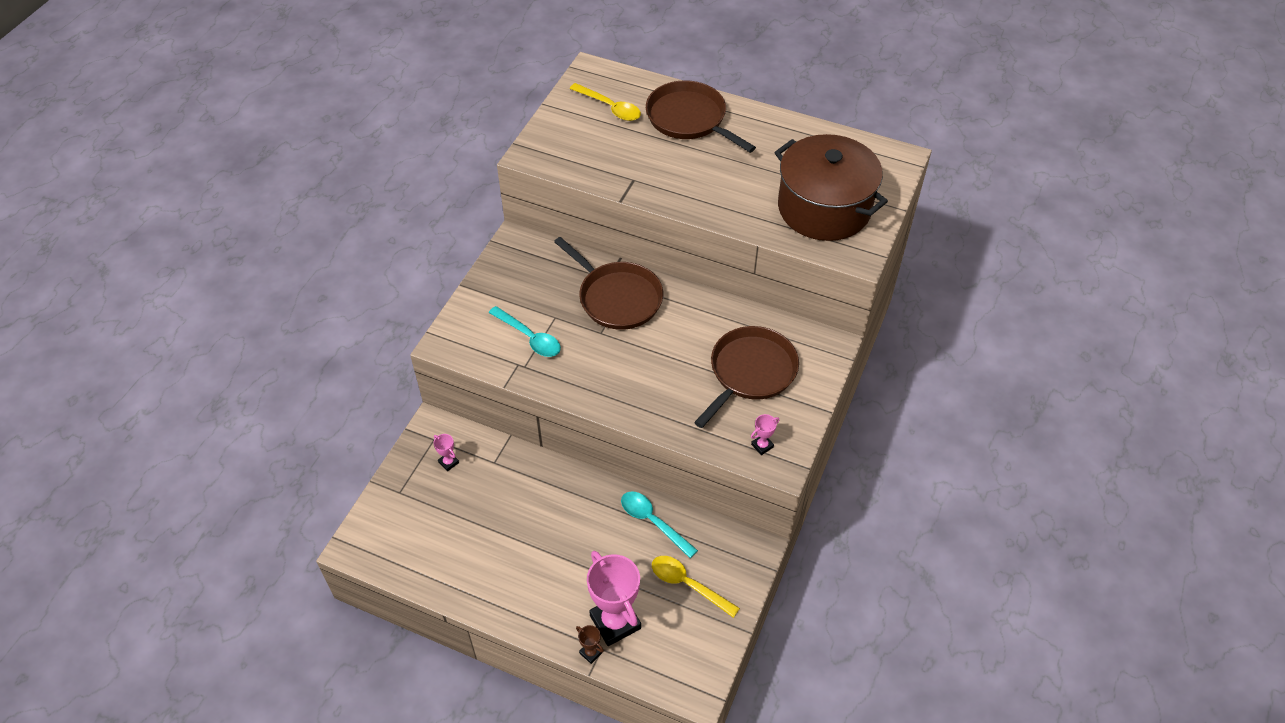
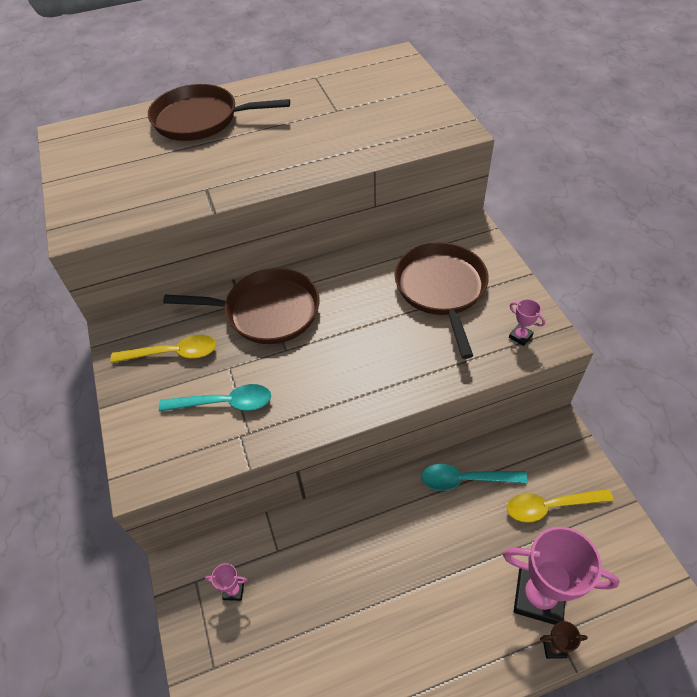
camera: 40 degrees left, 0 degrees up
yellow spoon [570,83,641,121] -> yellow spoon moved to [111,335,216,363]
pink trophy [751,414,779,455] -> pink trophy turned 60 degrees counterclockwise [509,299,545,346]
brown pot [774,134,888,241] -> none

